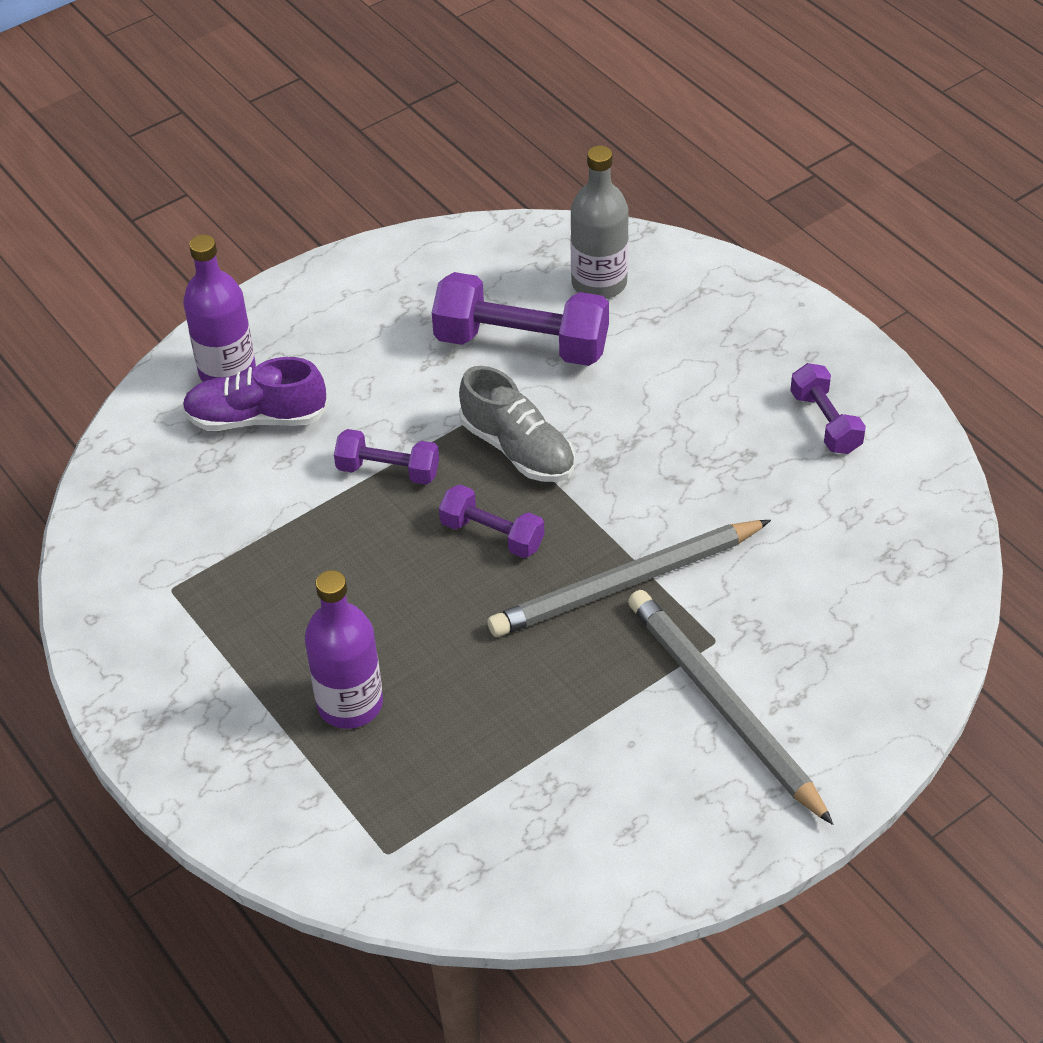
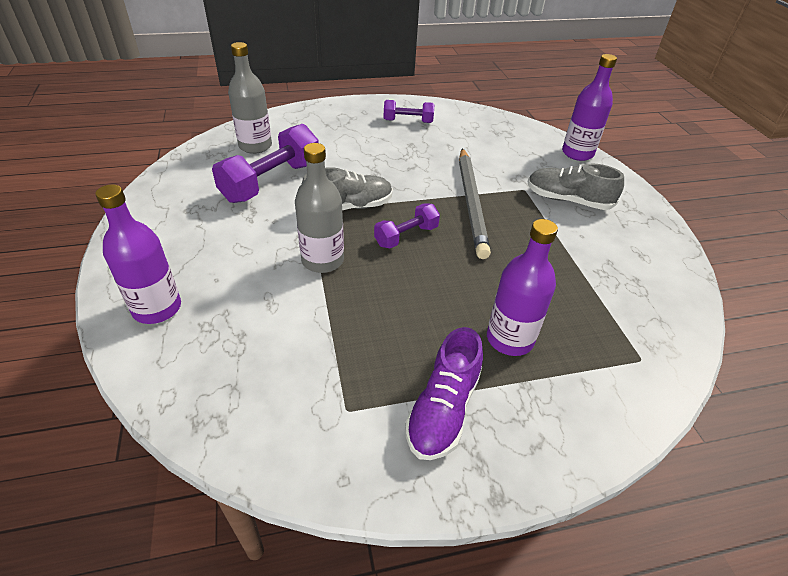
camera: 70 degrees left, 5 degrees down
purple shoe [182,357,328,431] -> purple shoe moved to [405,327,483,460]
purple dumbbell [334,429,439,485] -> grey bottle [295,143,344,273]
grey pencil [628,590,833,825] -> grey shoe [528,163,624,210]
none -> purple bottle [562,54,617,161]

